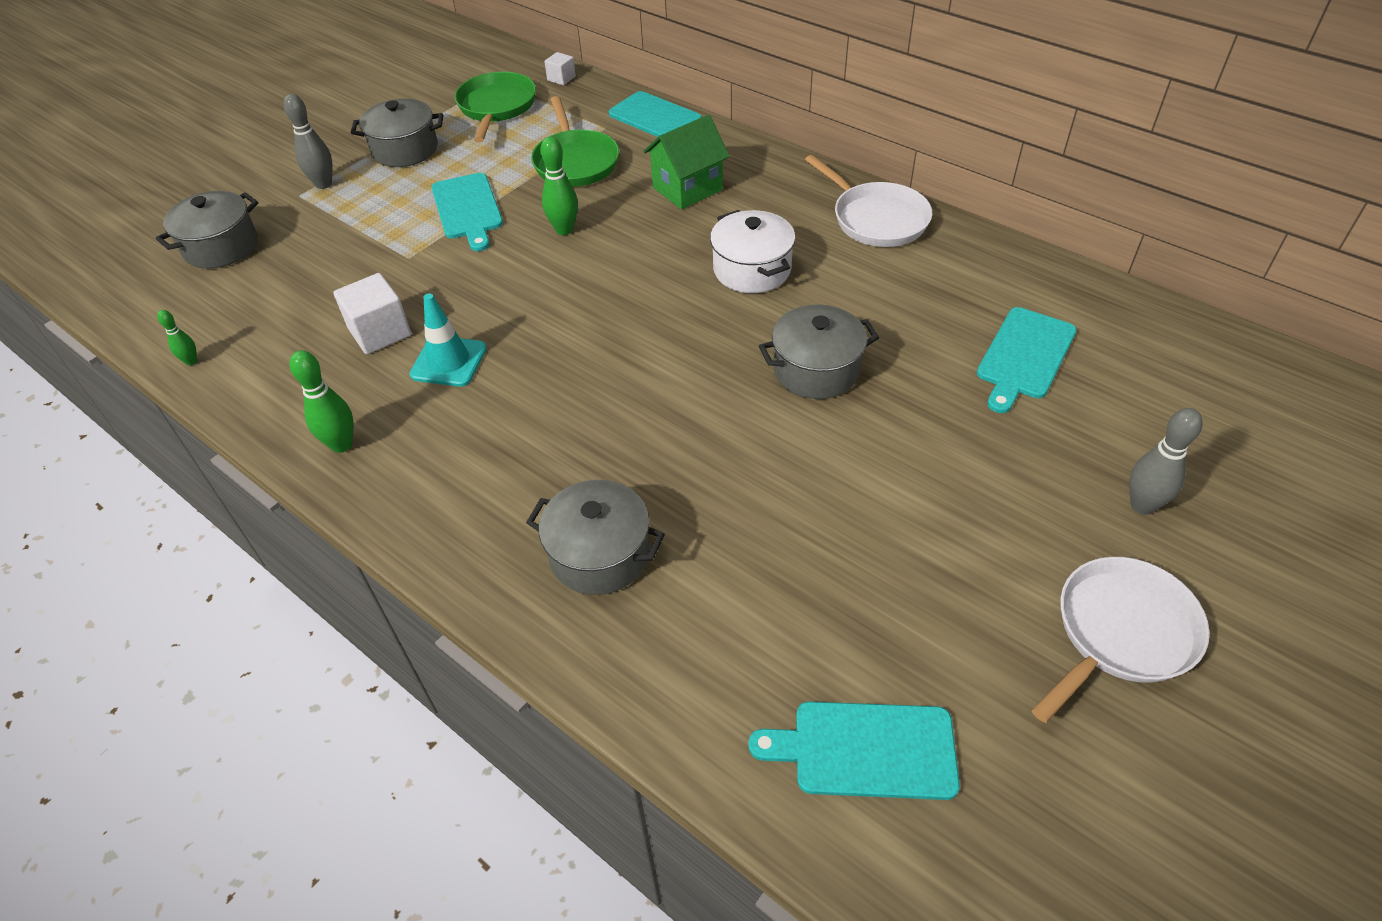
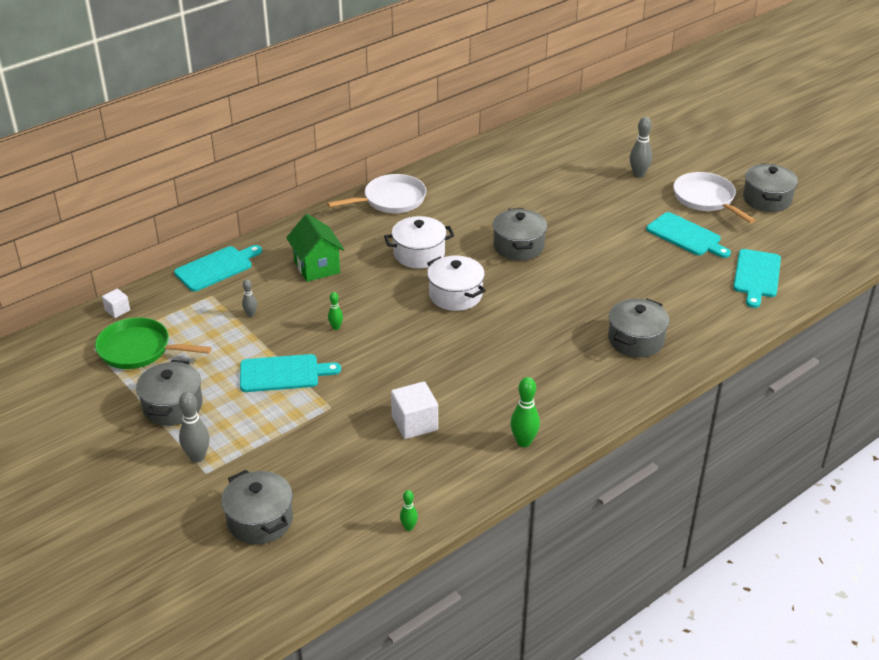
camera: 80 degrees left, 10 degrees down
turquoise traffic cone [410,293,486,387] -> none
green pan [531,96,619,187] -> grey bowling pin [242,279,257,317]
green bowling pin [540,136,578,235] -> green bowling pin [328,292,343,330], size x0.58
turquoise cutting board [977,307,1077,413] -> turquoise cutting board moved to [646,212,731,258]
none -> white pot [427,256,486,311]
none -> grey pot [743,163,798,212]

